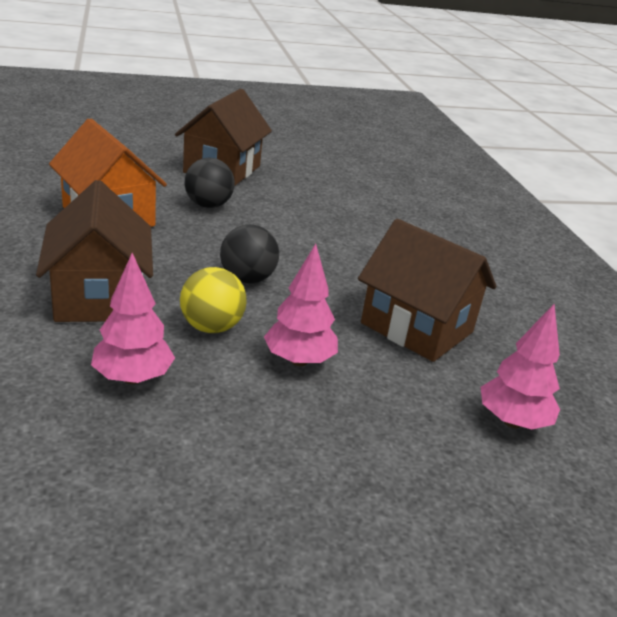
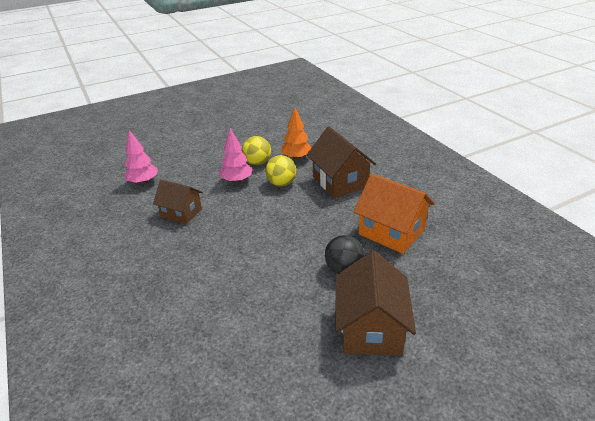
camera: 170 degrees right, 5 degrees up
pink tree [91,253,175,384] -> orange tree [281,107,312,160]
black ball [220,224,279,283] -> none
brown house [358,219,496,362] -> brown house [153,180,203,224], size x0.66
none -> yellow ball [242,136,271,165]

